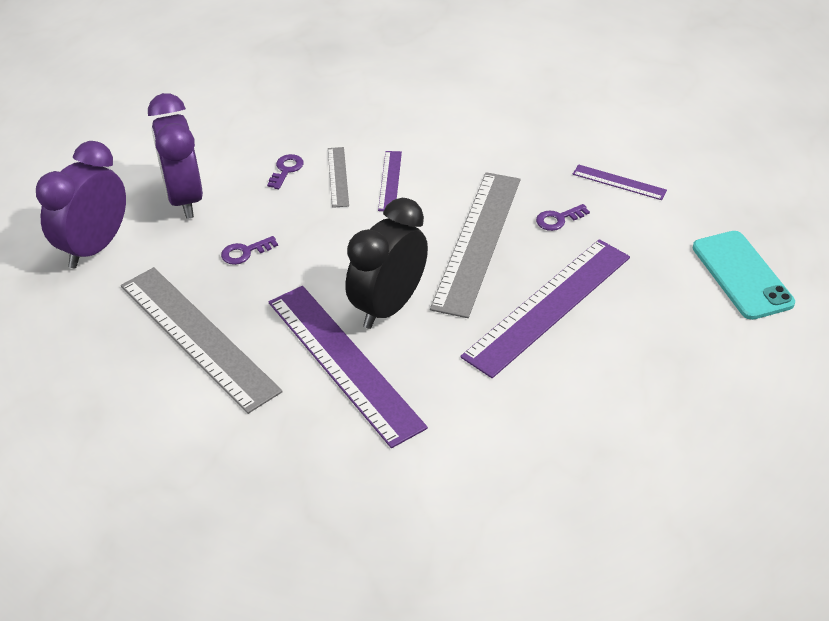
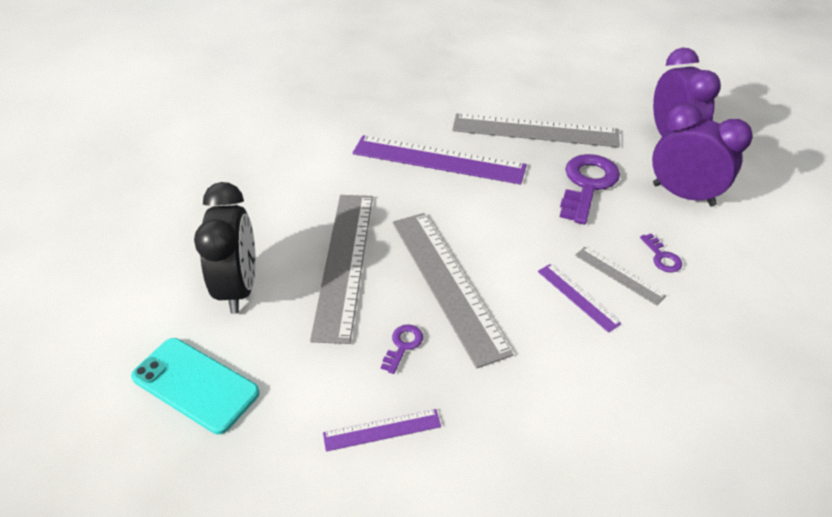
camera: 140 degrees right, 0 degrees up
purple key [221,236,278,265] -> purple key [560,154,620,224], size x2.18
black clock [345,198,428,329] -> black clock moved to [194,182,256,314]
purple ruler [460,239,630,378] -> grey ruler [310,195,373,344]

